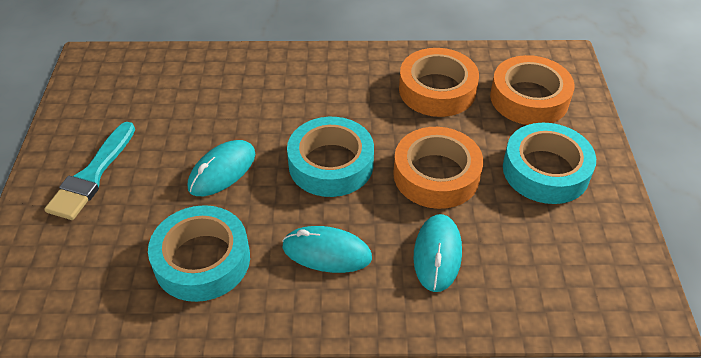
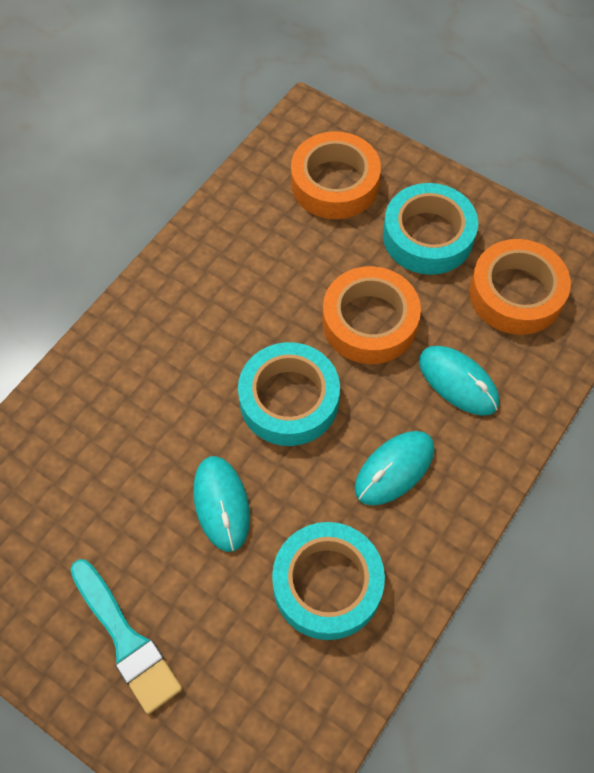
camera: 55 degrees left, 15 degrees up
orange tape [399,48,479,117] -> orange tape moved to [469,239,571,335]

